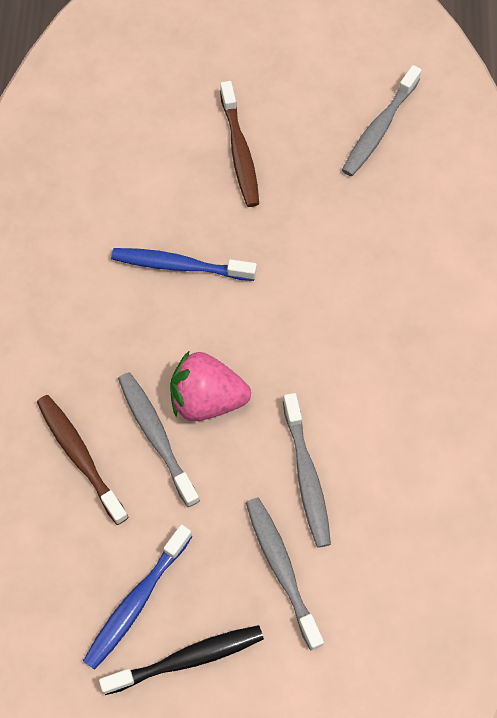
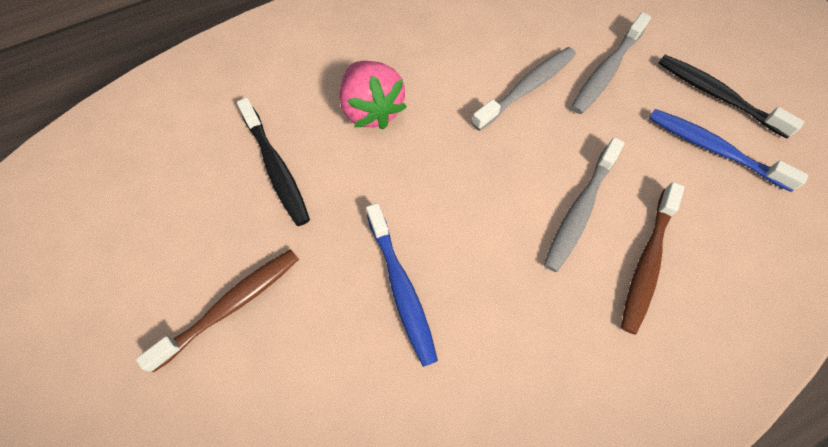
camera: 120 degrees left, 0 degrees up
blue toothbrush [83,524,192,670] -> blue toothbrush turned 150 degrees counterclockwise [649,109,808,192]
pink strawberry [170,350,251,421] -> pink strawberry moved to [340,61,407,130]
grey toothbrush [342,65,422,177] -> none
none -> black toothbrush [237,97,310,226]

